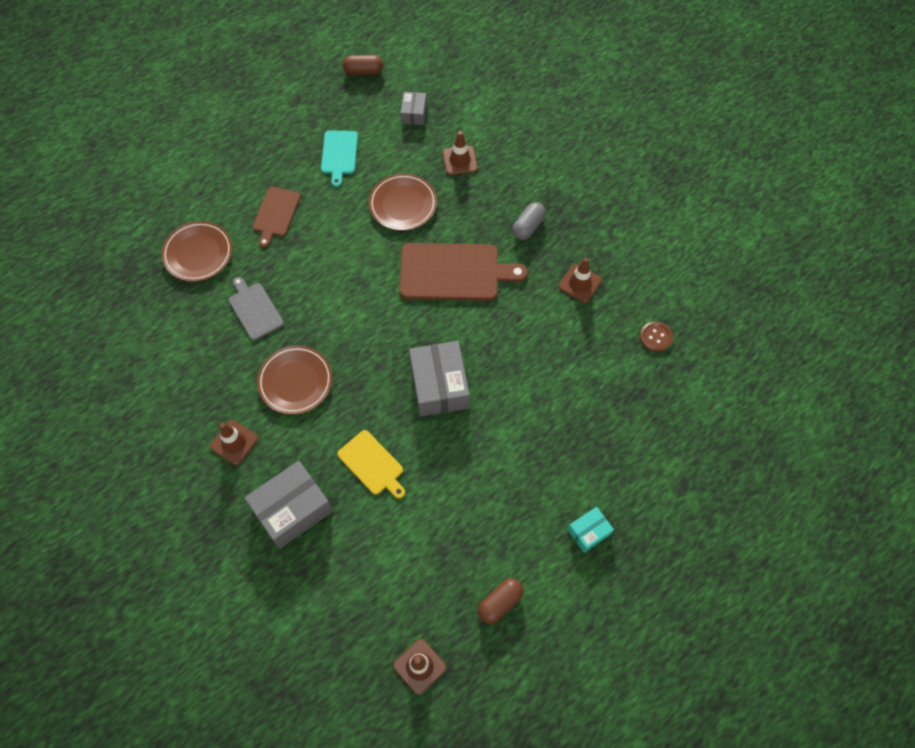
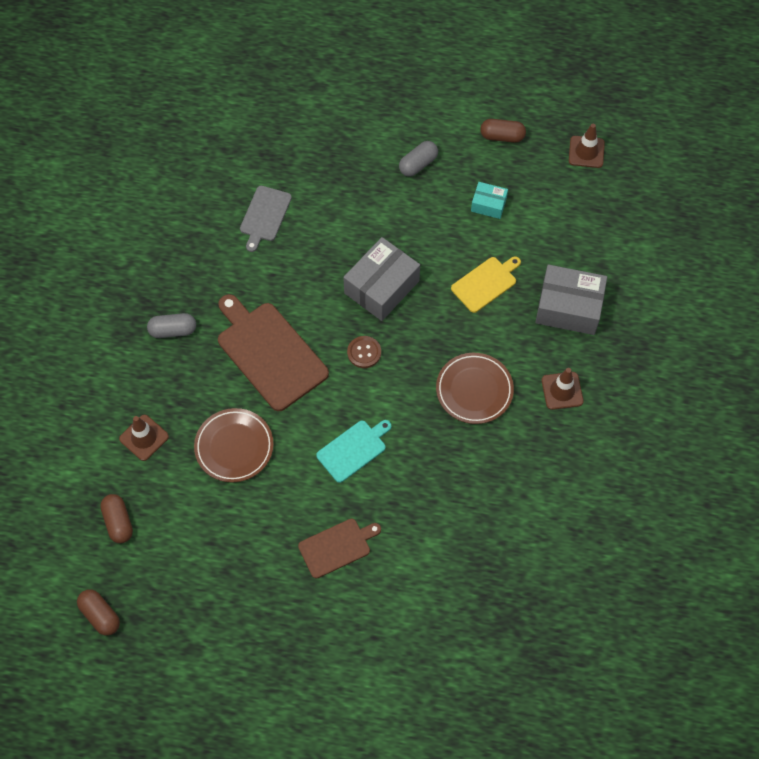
camera: 130 degrees left, 0 degrees up
brown plate [161,221,232,282] -> none
grey cutting board [229,277,284,340] -> grey cutting board moved to [240,186,292,252]
turquoise cutting board [321,130,358,187] -> turquoise cutting board moved to [316,420,391,483]
yellow cutting board [337,430,405,499] -> yellow cutting board turned 45 degrees clockwise [451,256,521,313]
grey box [400,92,427,125] -> brown capsule [100,494,133,543]
brown traffic cone [558,258,602,303] -> none
turquoise box [567,507,614,553] -> turquoise box moved to [471,182,508,219]
brown button [640,321,673,352] -> brown button moved to [347,336,381,368]
none -> grey capsule [399,141,438,177]

